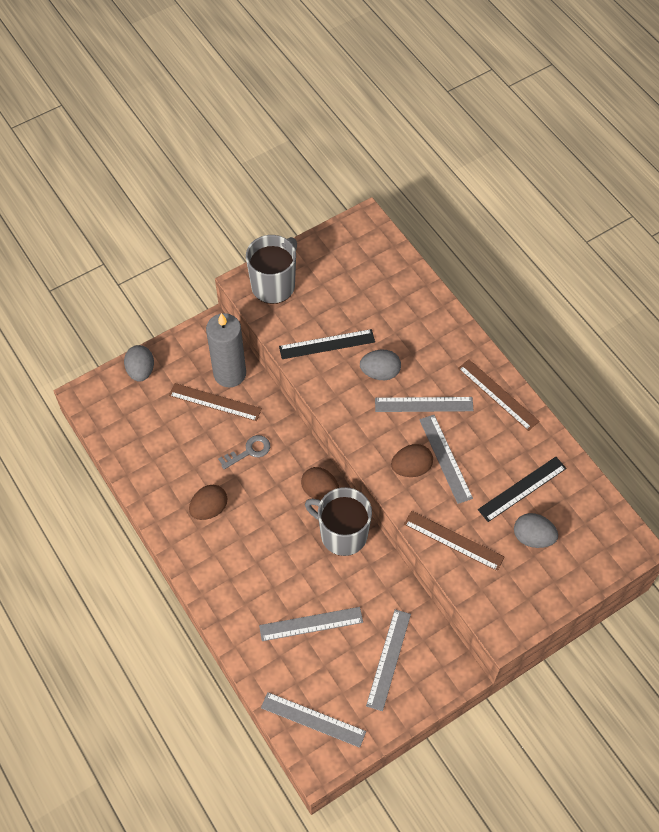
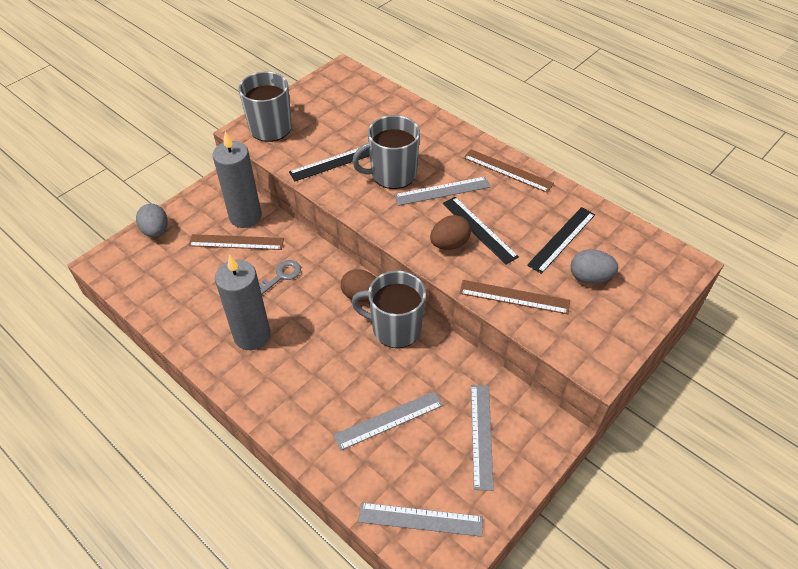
camera: 15 degrees left, 10 degrees down
brown egg [189,485,227,520] -> grey candle [215,254,271,350]
grey egg [360,350,401,380] -> grey mug [352,115,420,189]
grey ruler [419,415,473,504] -> black ruler [443,197,519,264]

